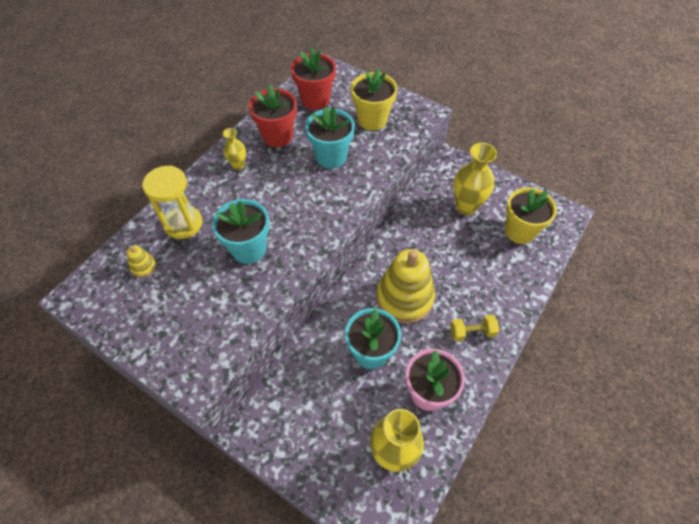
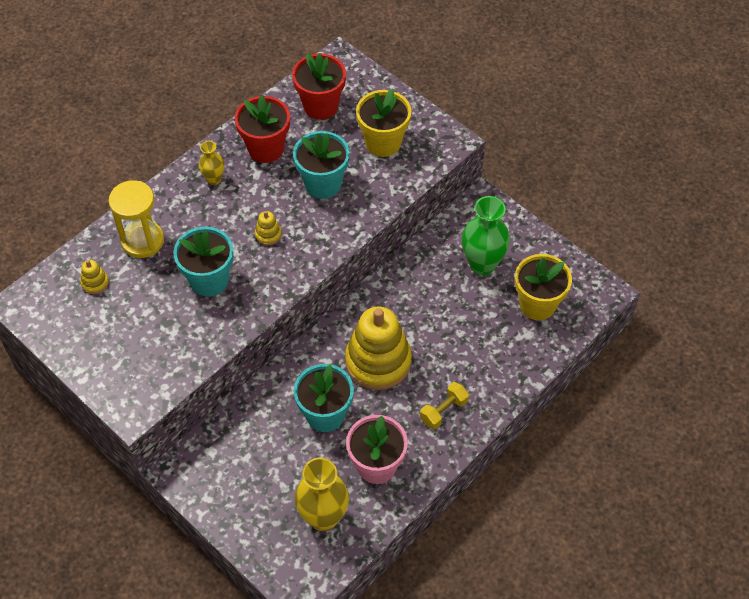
camera: 10 degrees right, 0 degrees up
yellow dumbbell [450,315,499,342] -> yellow dumbbell turned 45 degrees counterclockwise [420,382,469,429]
yellow vase [453,143,497,215] -> green vase [462,196,510,275]
none -> yellow stacking toy [255,211,282,245]

